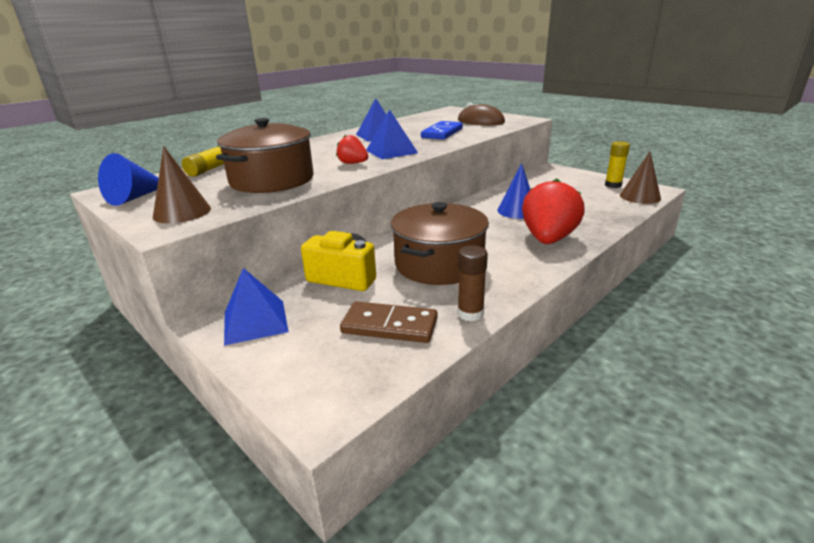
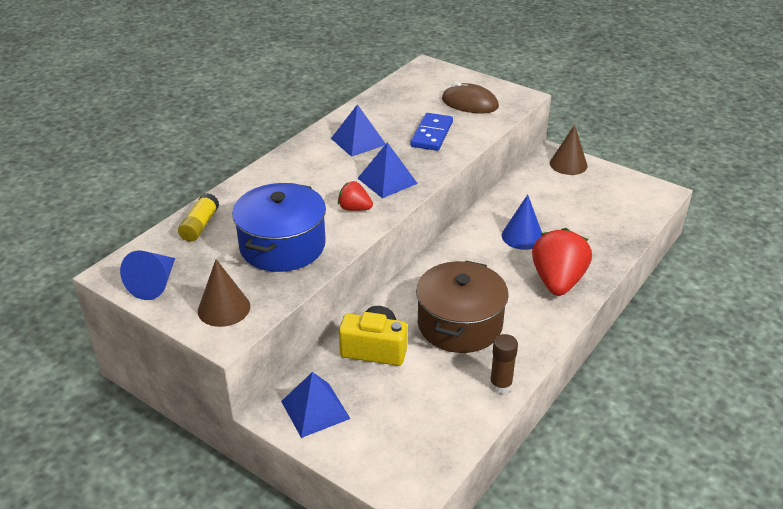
camera: 10 degrees left, 10 degrees up
brown pot [216,118,314,193] -> blue pot [232,183,326,272]
brown domino [340,301,438,343] -> none
yellow glue stick [605,141,630,188] -> none
brown cone [620,151,661,204] -> brown cone moved to [550,124,587,175]

